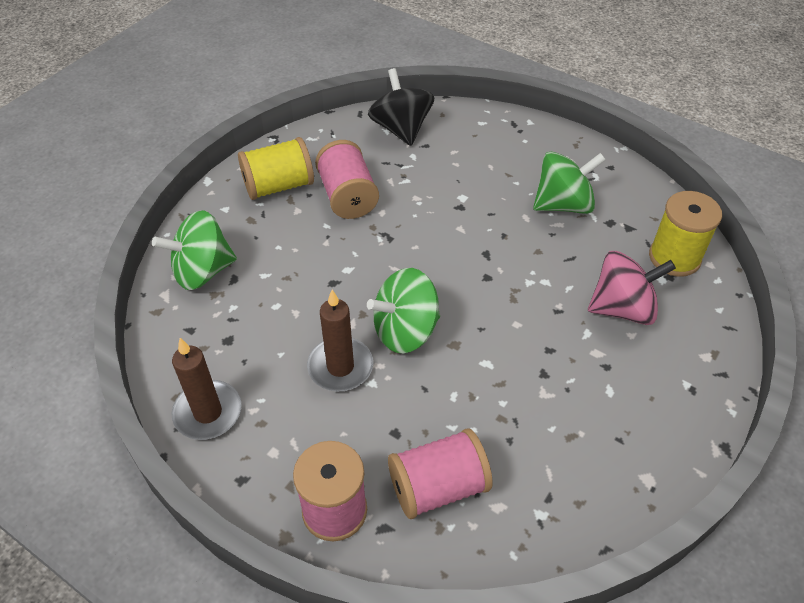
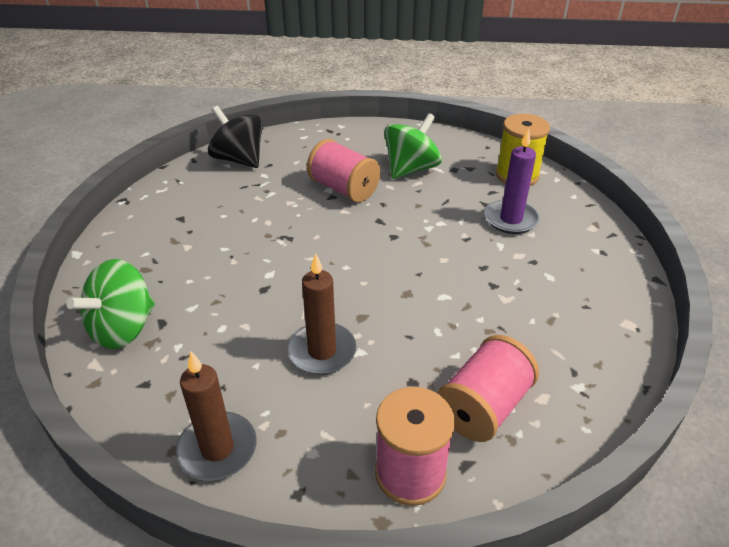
camera: 30 degrees left, 10 degrees down
yellow spool [238,137,314,200] -> none
pink spool [315,140,379,219] -> pink spool moved to [307,139,381,203]
green spinning top [367,268,440,354] -> none
pink spinning top [588,251,676,325] -> purple candle [484,128,540,234]

